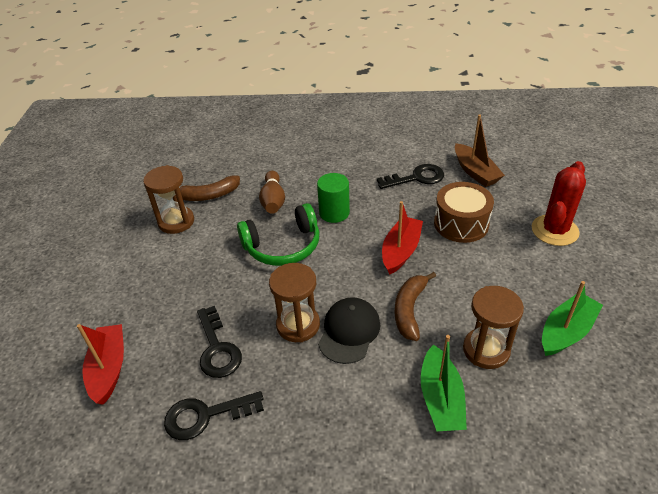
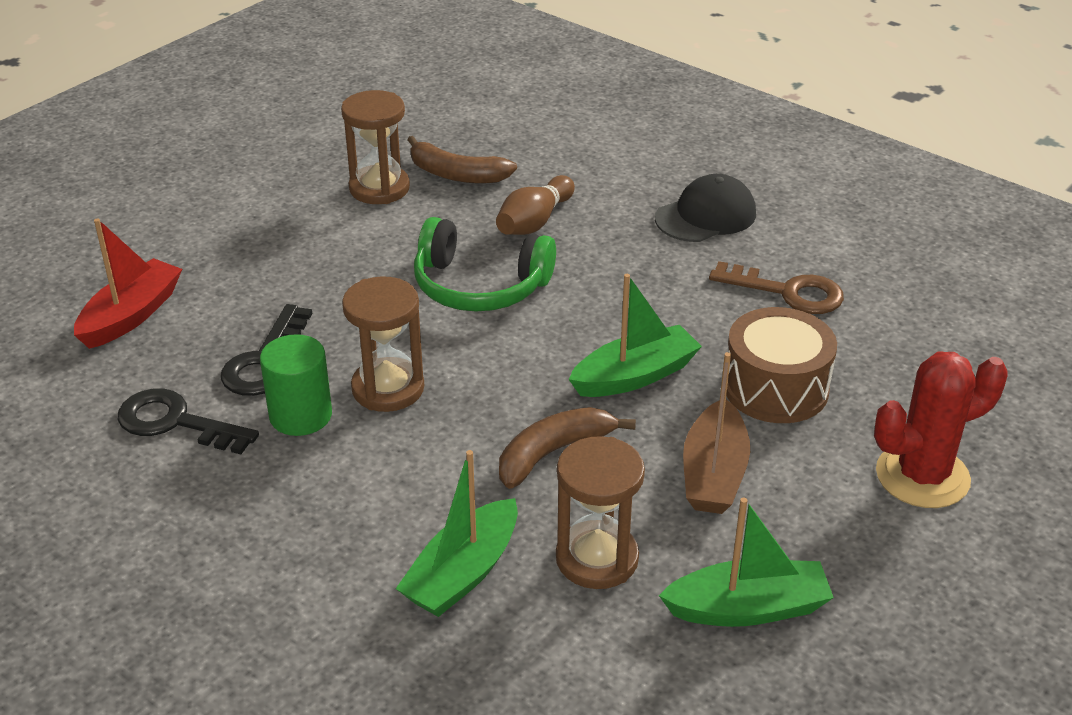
camera: 35 degrees right, 5 degrees down
green cylinder [317,173,350,223] -> green cylinder moved to [260,334,332,436]
black cap [318,297,380,364] -> black cap moved to [655,174,756,242]
black key [377,164,444,189] -> brown key [709,261,844,314]
red boat [382,201,423,275] -> green boat [569,274,702,397]
brown boat [455,114,505,187] -> brown boat moved to [683,352,750,514]

